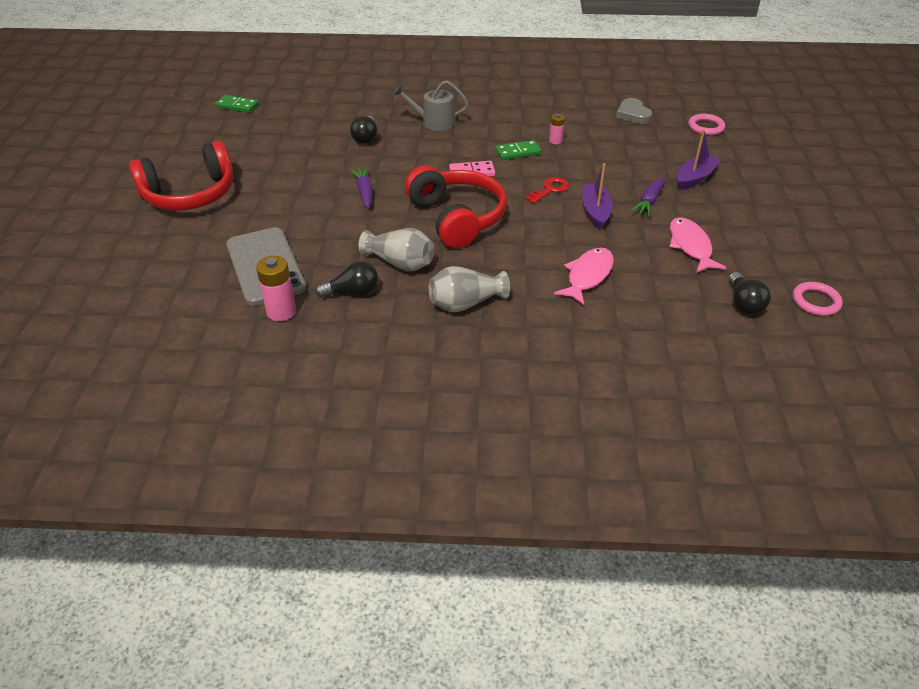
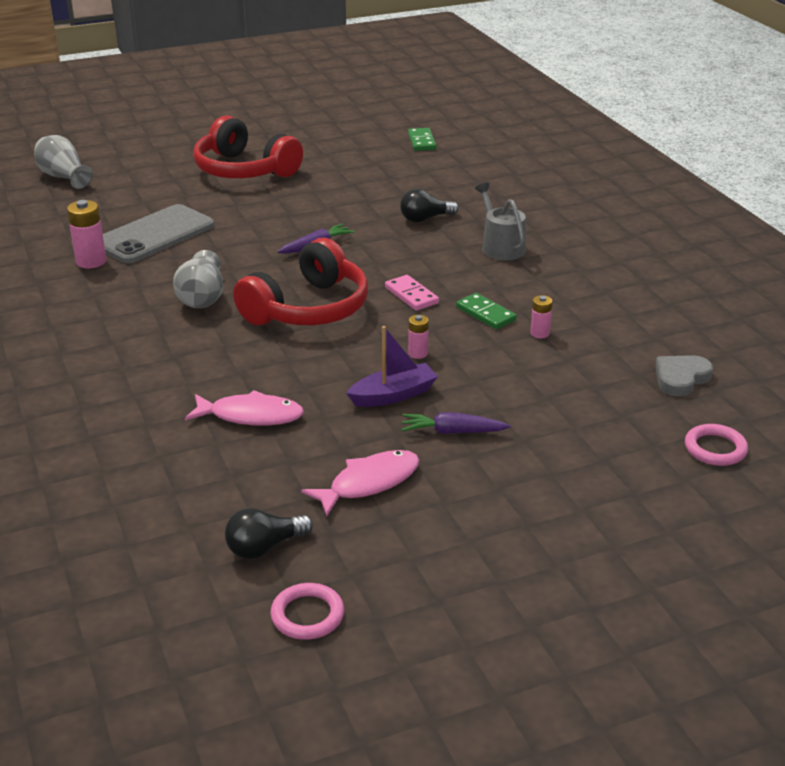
camera: 65 degrees right, 10 degrees down
black light bulb [315,261,378,298] -> none
grey vase [429,266,510,312] -> grey vase moved to [34,135,93,189]
red key [525,177,569,204] -> pink battery [408,315,429,359]
purple boat [677,129,721,190] -> none

